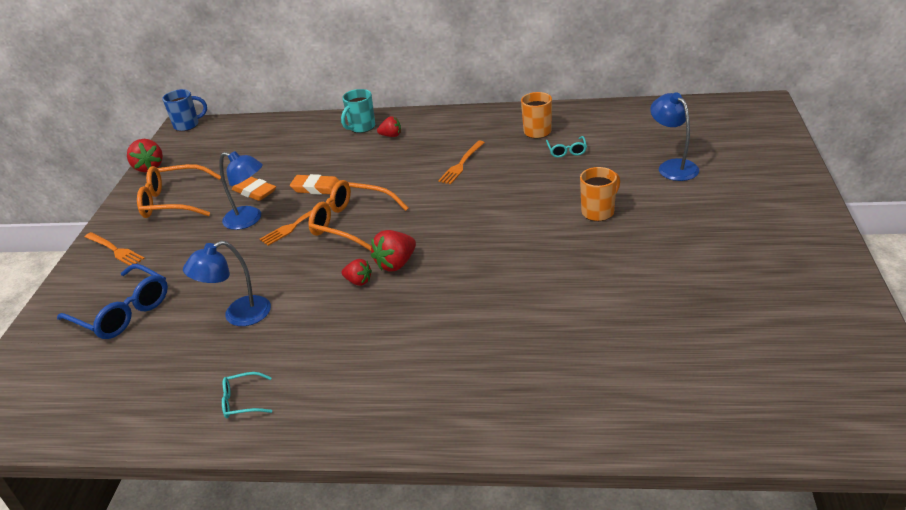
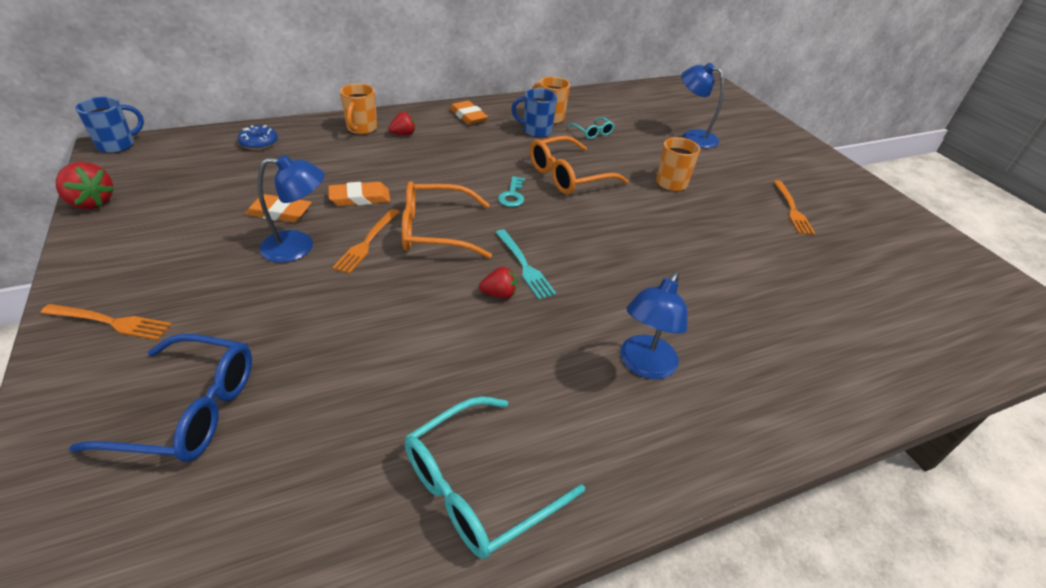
camera: 35 degrees left, 5 degrees up
orange glasses [137,164,221,218] -> orange glasses moved to [530,136,629,194]
blue lamp [183,241,271,326] -> blue lamp moved to [621,272,688,379]
turquoise glasses [222,372,272,418] -> turquoise glasses [405,396,585,559], size x2.00
turquoise mug [341,89,375,133] -> orange mug [340,84,377,135]
red strawberry [371,230,416,272] -> turquoise fork [495,229,556,299]
orange fork [438,141,485,184] -> orange fork moved to [773,180,815,235]
none -> blue donut [238,125,278,150]
none -> orange eraser [450,101,488,125]
none -> turquoise key [498,176,525,207]
none -> blue mug [511,88,557,138]

